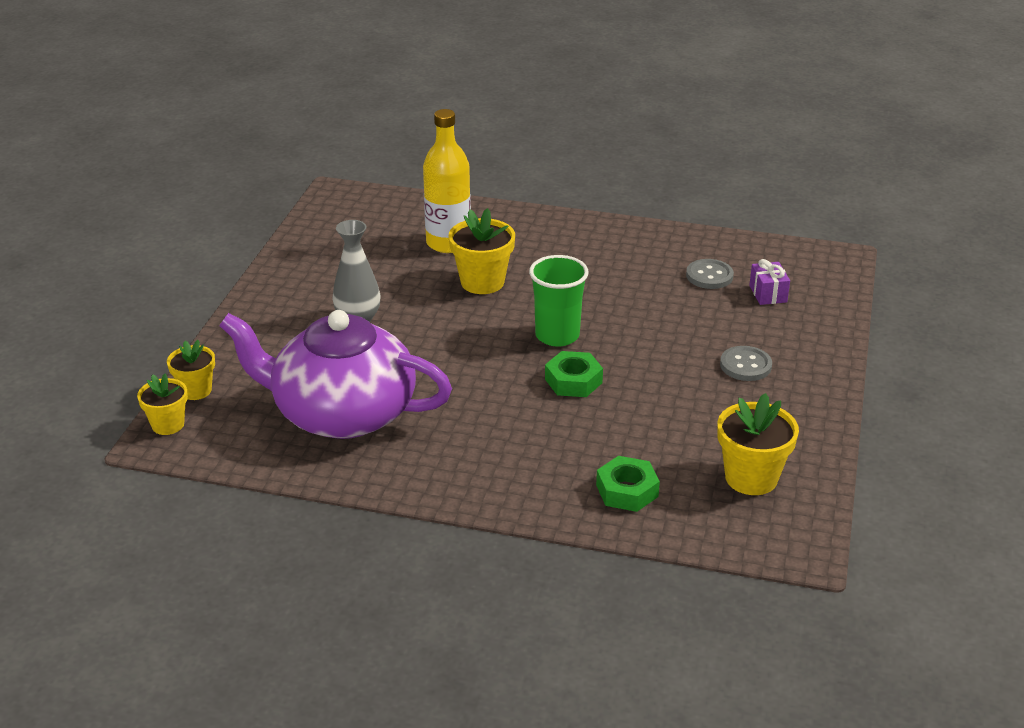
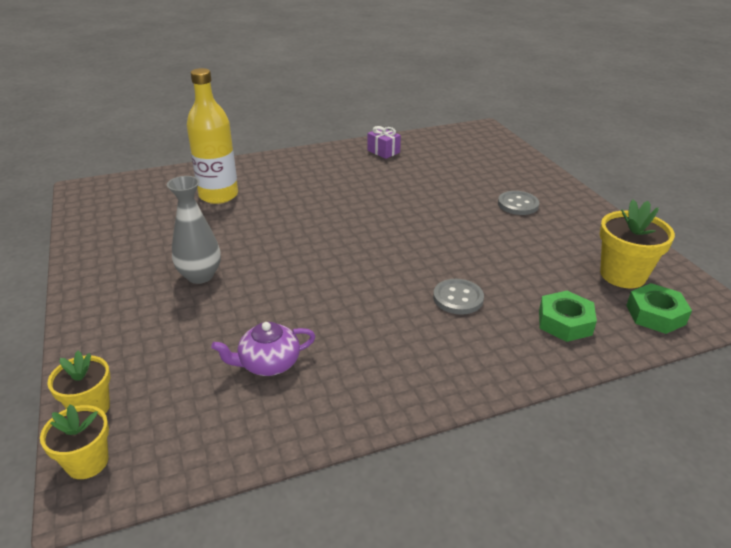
camera: 35 degrees left, 0 degrees up
purple teapot [219,310,452,439] -> purple teapot [211,322,315,376], size x0.40
yellow flower pot [449,208,515,294] -> none
green cup [529,255,589,347] -> none
green nut [545,351,603,397] -> green nut moved to [626,283,692,334]
grey button [686,259,734,289] -> grey button moved to [433,279,484,315]
purple gift [749,259,790,305] -> purple gift moved to [367,126,401,159]

